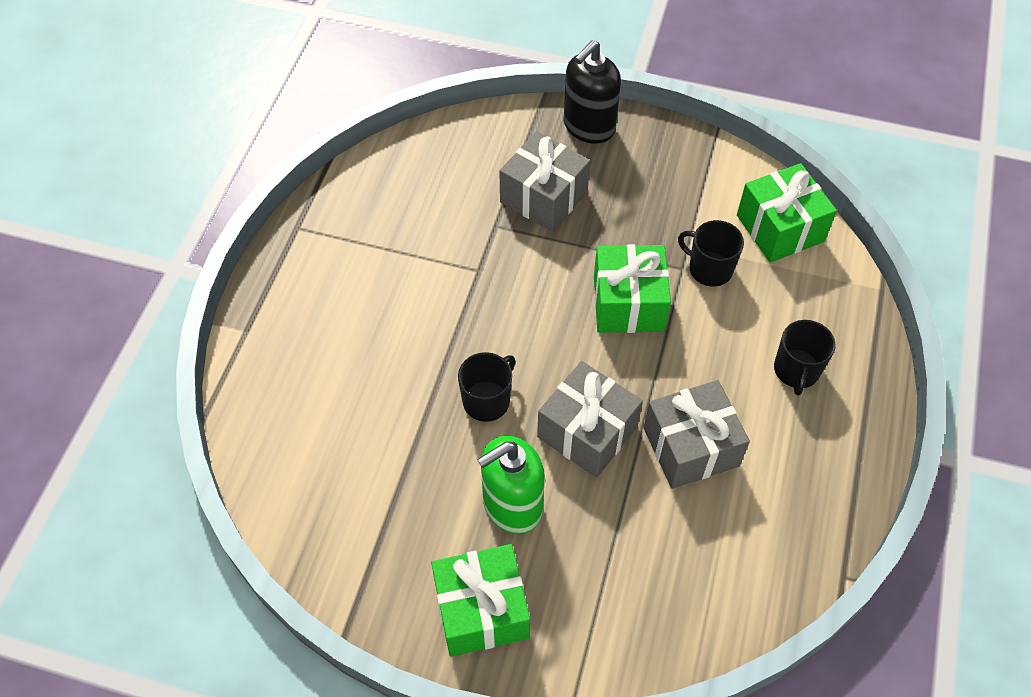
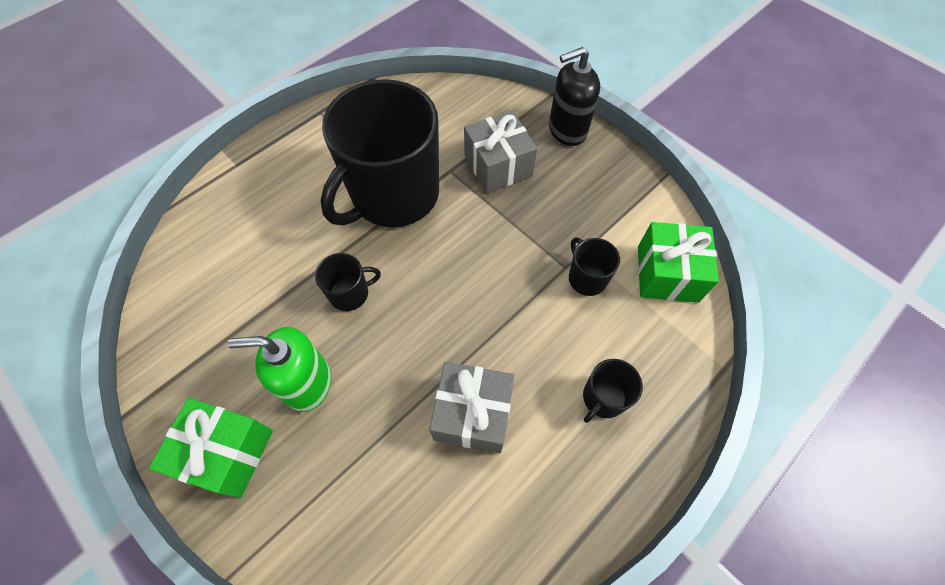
camera: 30 degrees right, 5 degrees up
grey gift [537,361,643,477] -> none
green gift [594,244,671,333] -> none
none -> black mug [320,79,439,227]

